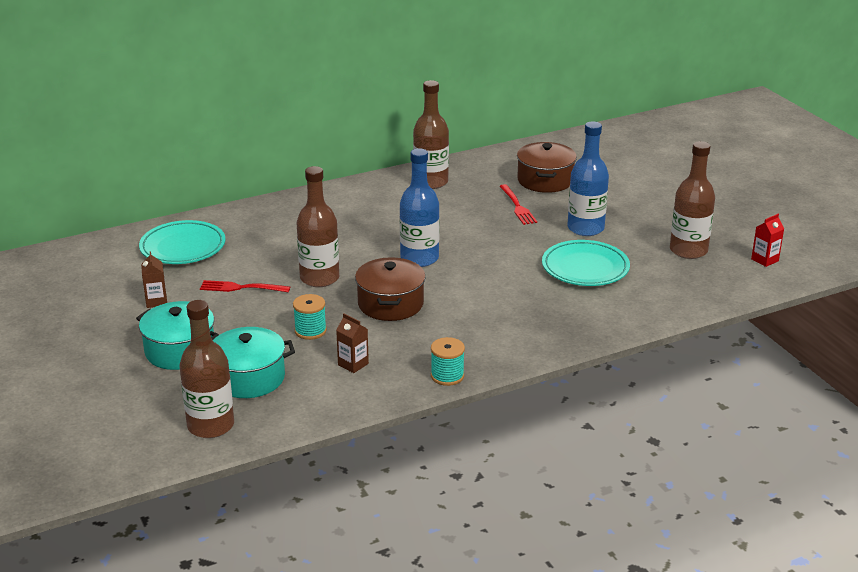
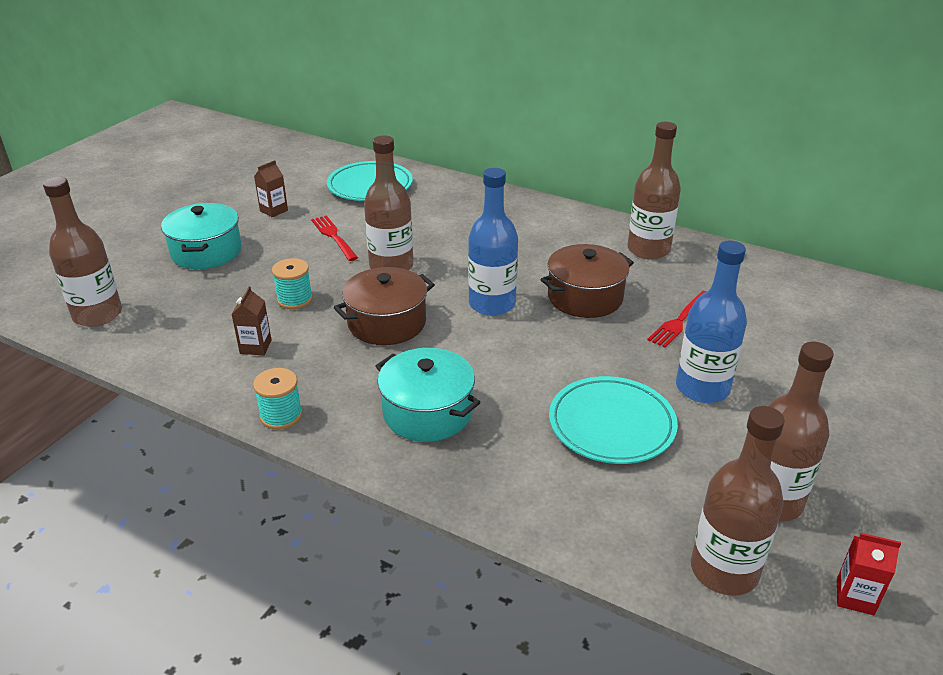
camera: 55 degrees right, 5 degrees up
turquoise pot [213,327,295,398] -> turquoise pot moved to [376,348,481,442]
brown pot [517,142,577,193] -> brown pot moved to [541,244,634,318]
none -> brown bottle [691,406,785,596]

